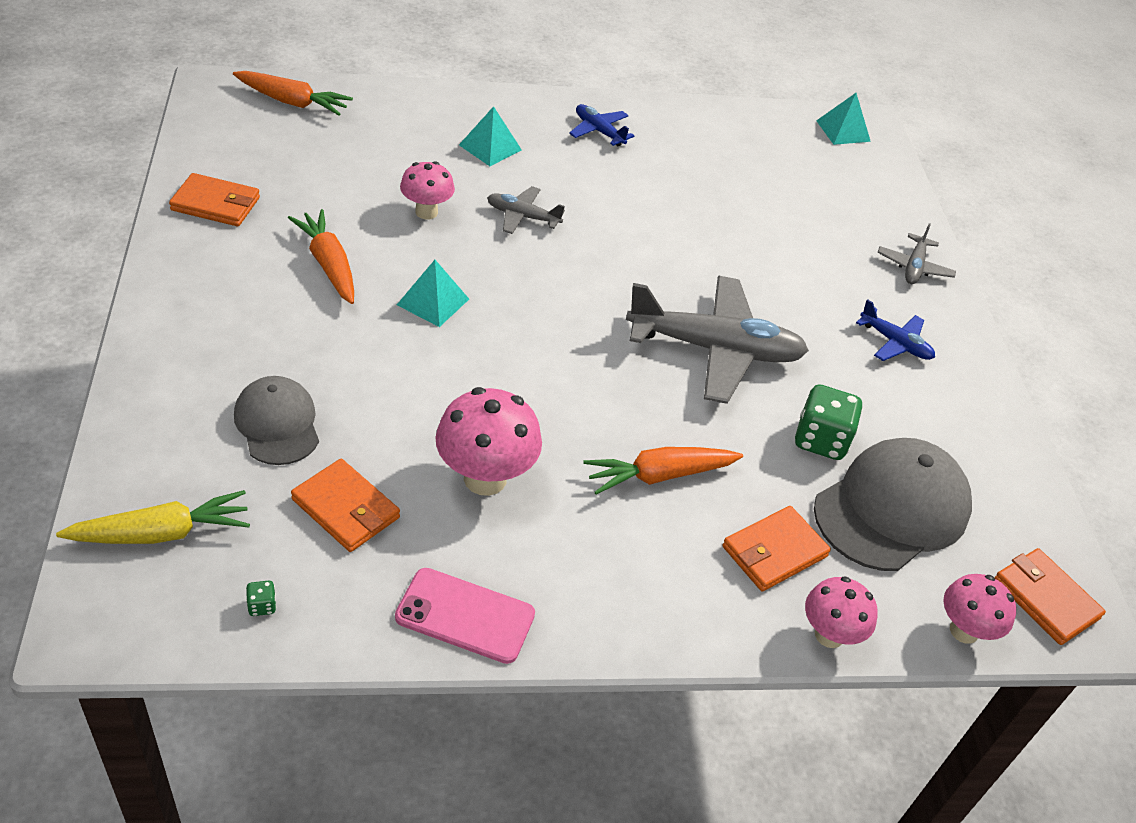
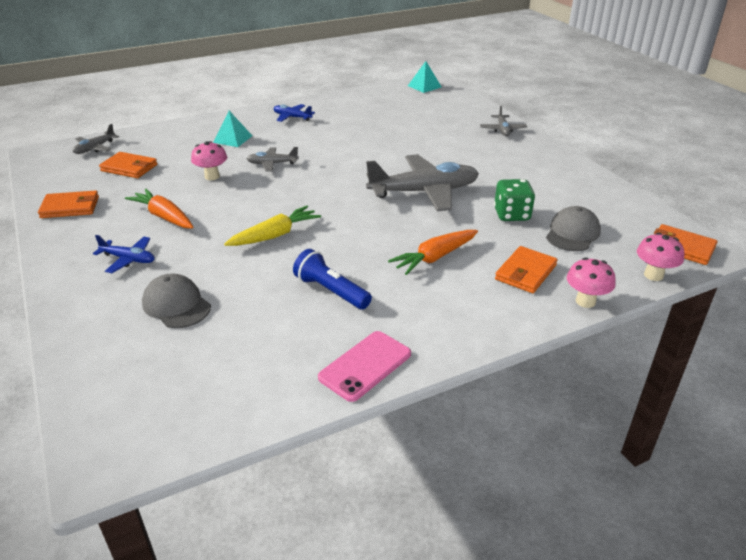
camera: 15 degrees left, 10 degrees down
yellow carrot [56,490,250,544] -> yellow carrot moved to [224,206,321,246]
orange carrot [233,71,353,116] -> grey plane [73,124,119,154]
green dice [246,581,276,616] -> none
orange wallet [291,459,400,552] -> orange wallet moved to [99,152,157,178]
pink phone [395,568,535,664] -> pink phone turned 45 degrees counterclockwise [318,331,411,402]
turquoise pyramid [397,260,469,327] -> none
pink mushroom [435,387,542,496] -> blue flashlight [293,249,372,309]
grey cap [814,438,972,571] -> grey cap [546,206,601,251], size x0.61
blue plane [856,299,935,361] -> blue plane moved to [93,235,155,273]

